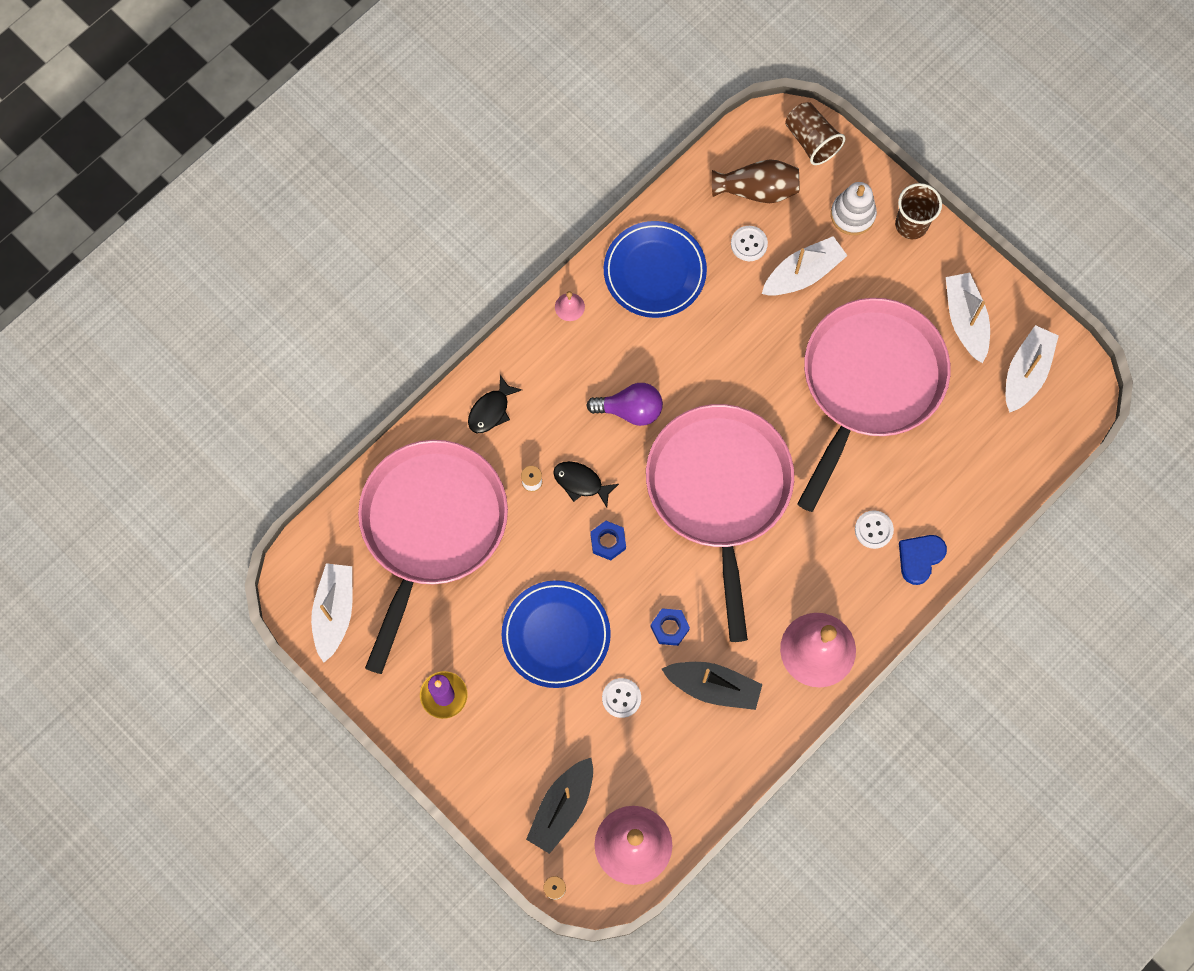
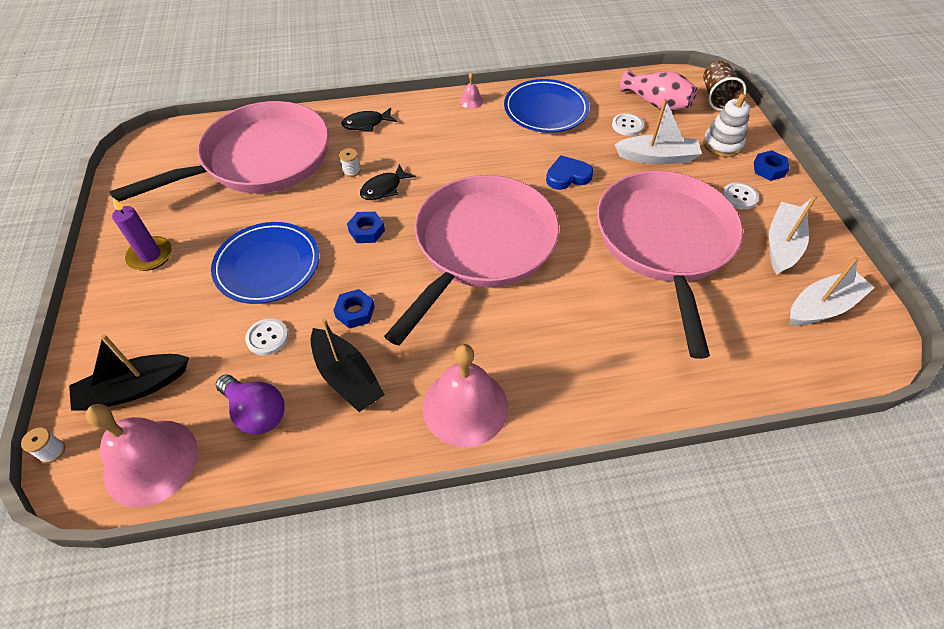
camera: 35 degrees right, 20 degrees down
white boat [311,563,352,662] -> none
black fish [553,461,619,508] -> black fish turned 105 degrees counterclockwise [360,164,415,200]
purple light bulb [586,383,663,426] -> purple light bulb moved to [216,375,285,435]
brown vase [712,159,799,203] -> pink vase [620,69,697,111]
pink pan [797,298,950,512] -> pink pan turned 60 degrees counterclockwise [597,171,743,359]
white button [855,510,894,549] -> white button moved to [722,182,759,210]
brown cup [895,183,942,239] -> blue nut [754,150,789,181]
blue heart [899,535,947,585] -> blue heart moved to [546,155,594,190]

